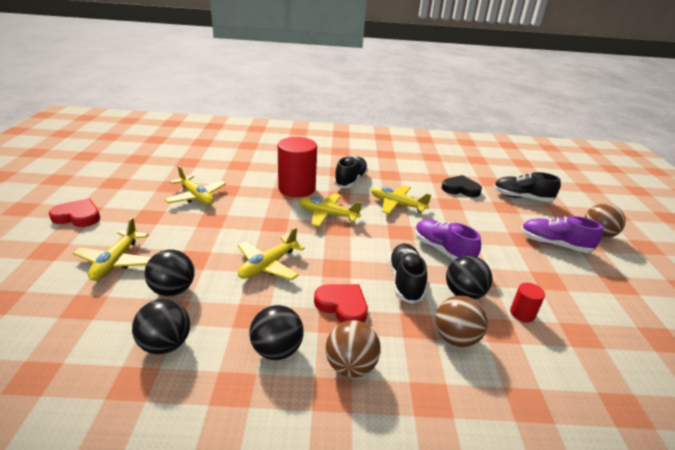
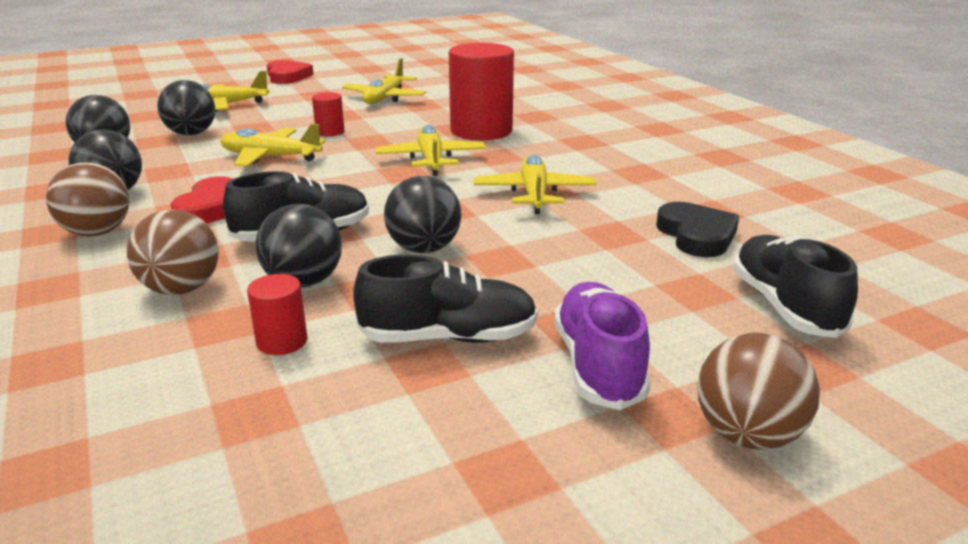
camera: 65 degrees right, 5 degrees down
black shoe [334,156,368,188] -> black shoe moved to [353,254,538,343]
purple shoe [415,219,481,260] -> black ball [384,176,462,253]
none -> red cylinder [312,92,344,137]

